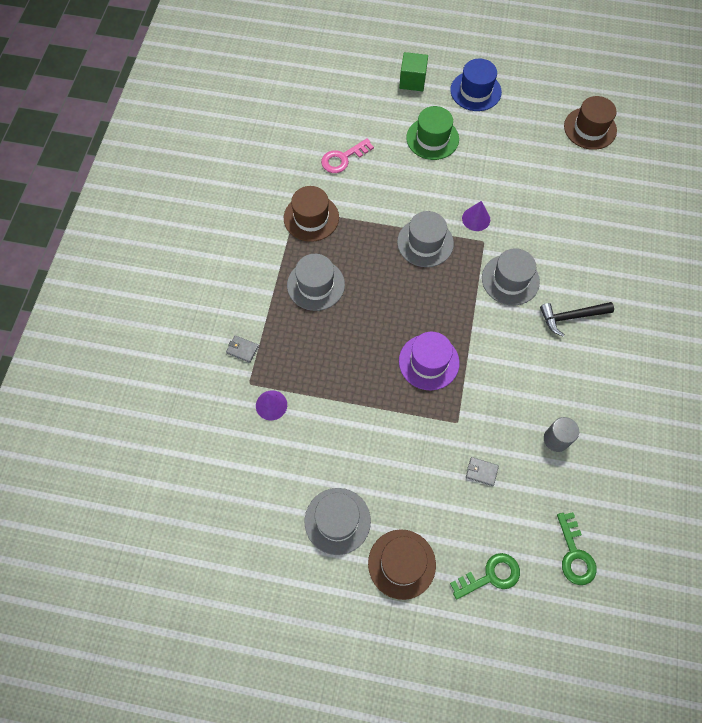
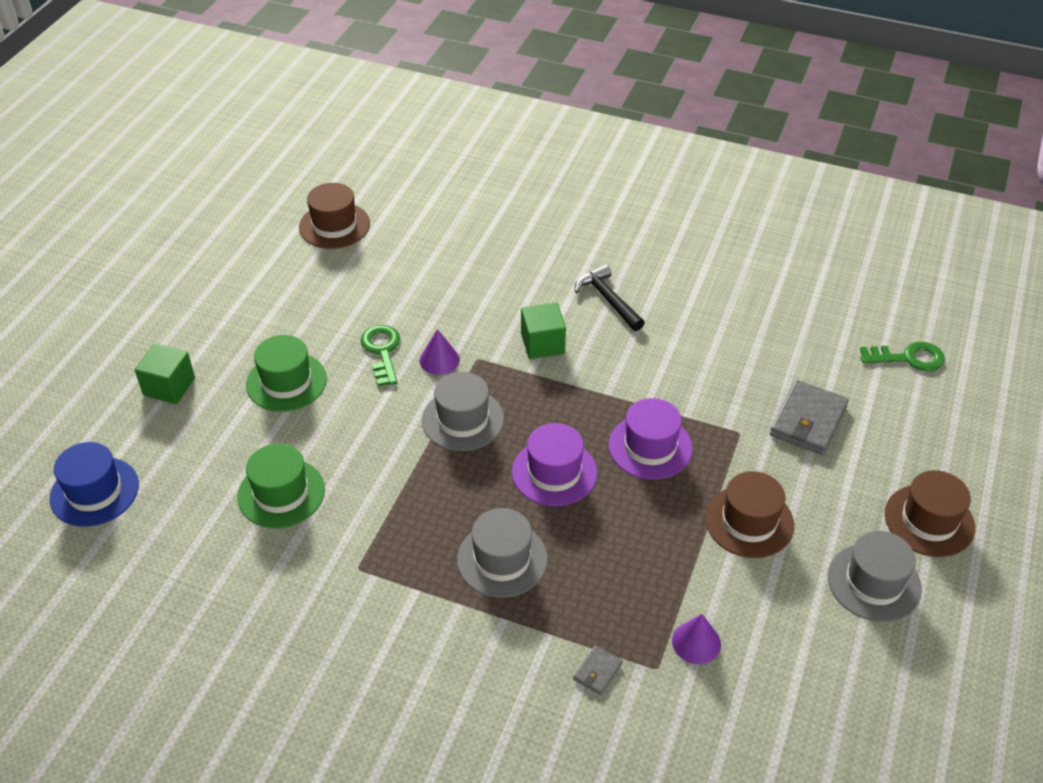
camera: 80 degrees left, 20 degrees down
brown hat [284,186,339,242] -> brown hat moved to [705,471,794,558]
pink key [321,138,374,173] -> green hat [237,444,325,528]
blue hat [450,59,502,111] -> blue hat moved to [50,442,139,527]
green key [450,553,520,600] -> green key moved to [360,325,400,386]
grey wallet [466,457,499,486] -> grey wallet [770,380,849,455], size x2.05
grey hat [482,248,540,305] -> green cube [521,302,566,359]
black hammer [540,302,614,336] -> black hammer turned 150 degrees clockwise [574,264,645,331]
grey cylinder [544,417,579,452] -> none
none -> purple hat [512,423,597,506]

